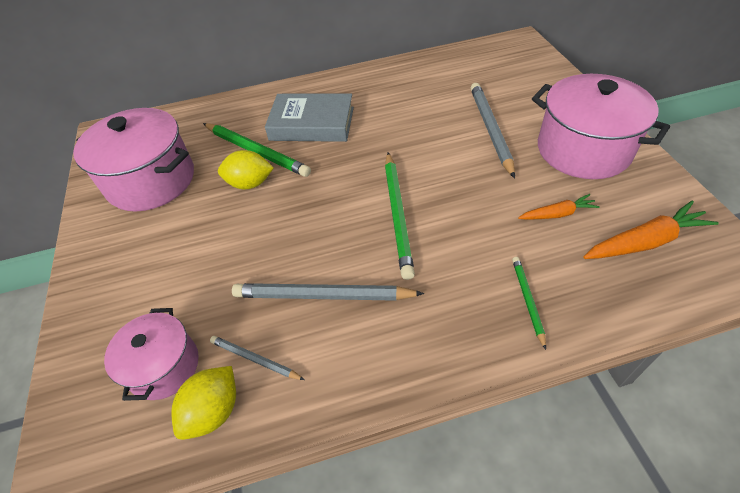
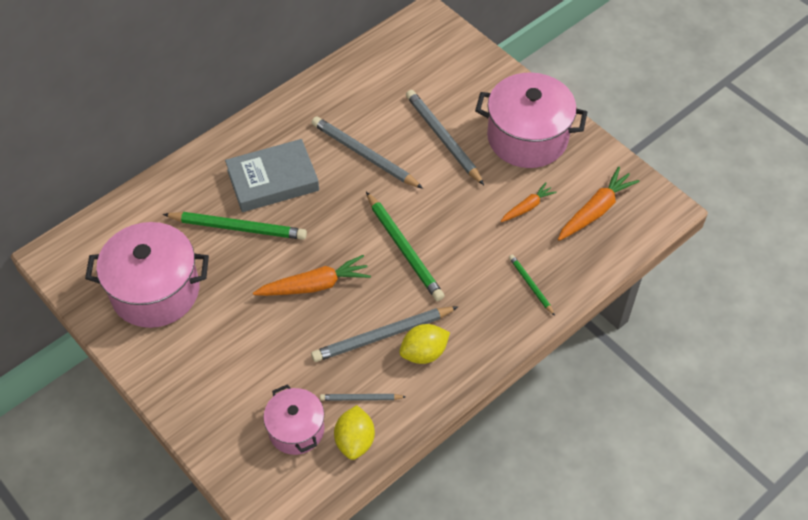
camera: 30 degrees left, 5 degrees up
yellow lemon [218,150,273,189] -> yellow lemon moved to [399,324,450,364]
none -> orange carrot [253,255,371,296]
none -> grey pencil [312,116,423,189]

